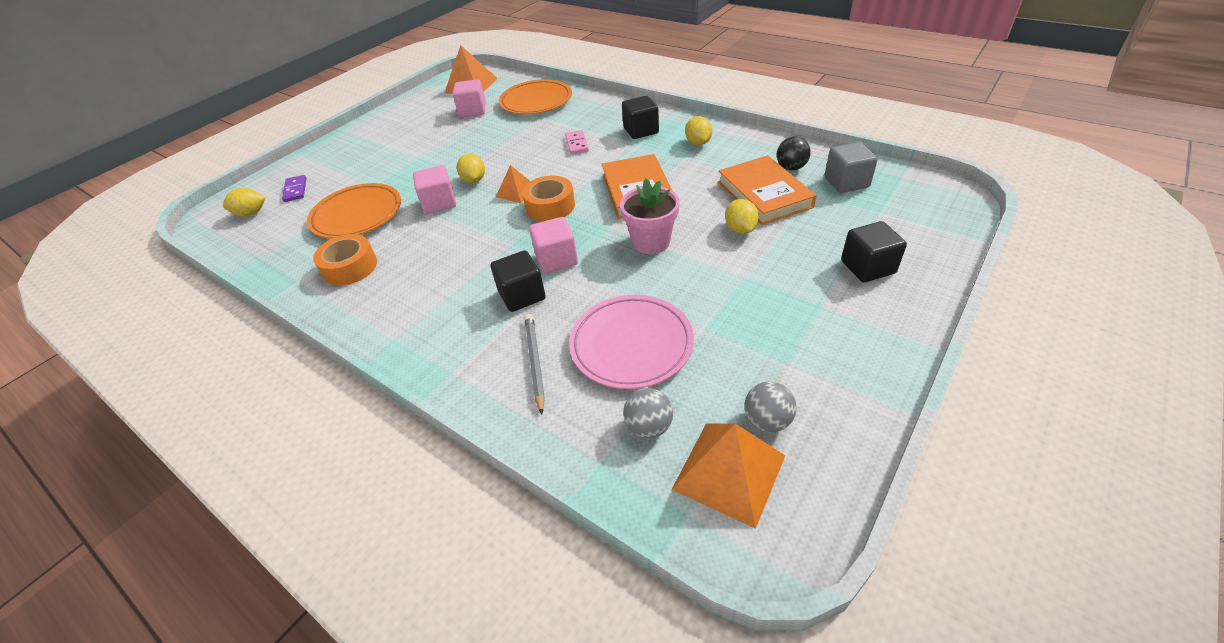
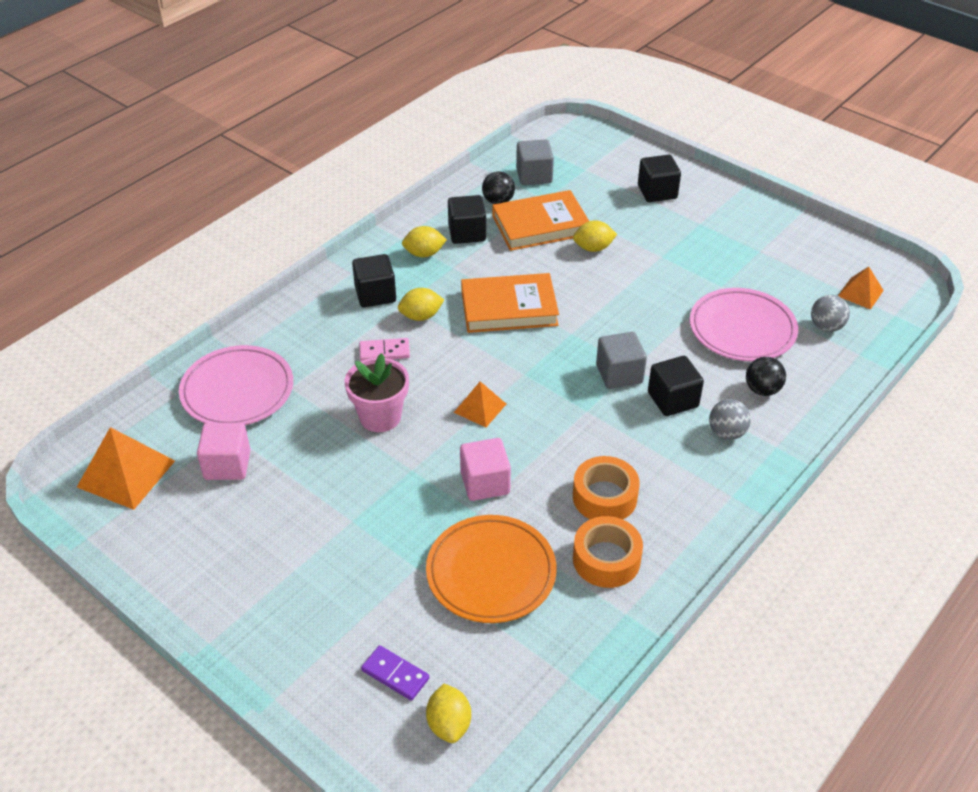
camera: 90 degrees left, 0 degrees up
purple domino [282,175,306,202] -> purple domino turned 45 degrees clockwise [361,645,429,701]
yellow lemon [457,154,485,183] -> yellow lemon moved to [398,288,444,321]
orange plate [499,79,572,115] -> pink plate [179,345,293,425]
orange tape [522,176,575,221] -> orange tape moved to [573,456,640,519]
grey pencil [524,314,545,415] -> black ball [746,357,786,396]
pink cube [529,217,578,273] -> grey cube [596,332,647,389]
pink flower pot [620,179,680,254] -> pink flower pot moved to [345,353,409,432]
orange pyramid [671,424,786,529] -> orange pyramid [838,267,884,309], size x0.59
grey ball [744,382,797,432] -> grey ball moved to [709,399,751,440]
none -> black cube [448,195,486,244]

